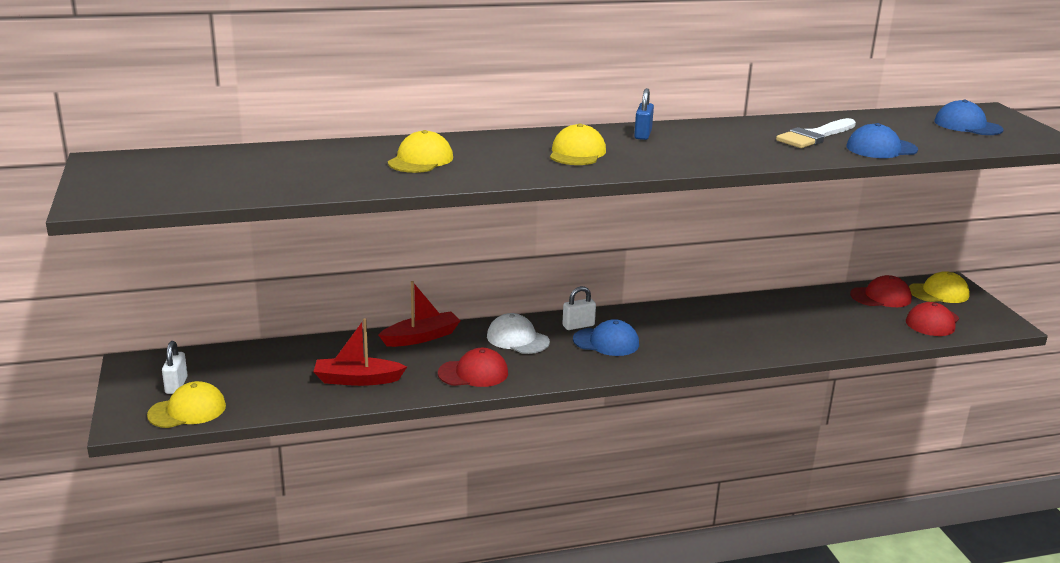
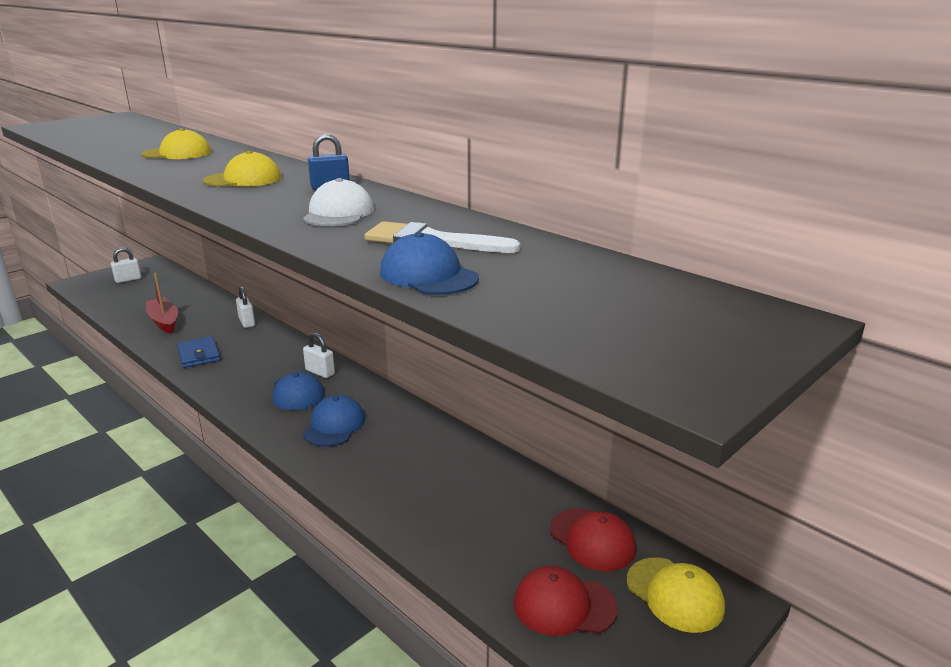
camera: 60 degrees right, 0 degrees up
yellow cap [147,381,226,428] -> none
red boat [379,281,461,347] -> white padlock [236,286,255,328]
red cap [438,348,508,387] -> blue wallet [177,336,220,368]
white cap [487,313,550,354] -> white cap moved to [303,178,374,226]
blue cap [934,100,1003,135] -> blue cap moved to [303,395,365,447]

